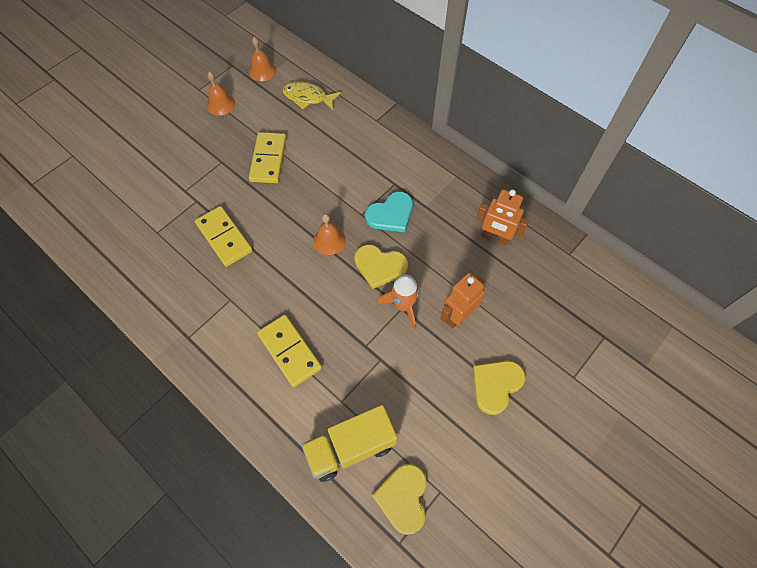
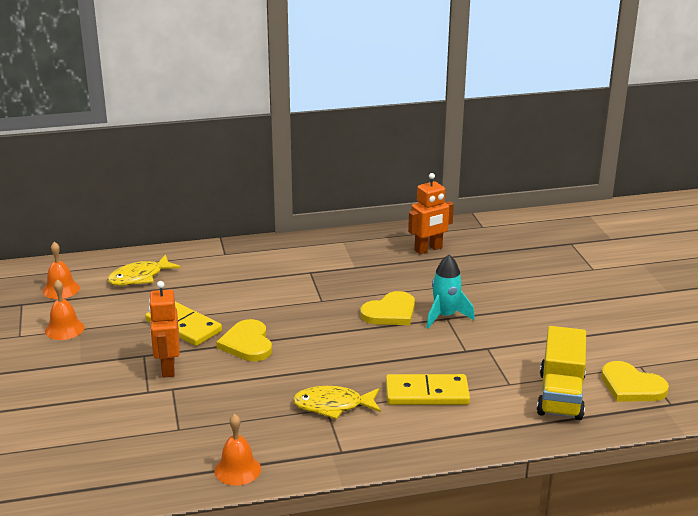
camera: 55 degrees left, 35 degrees down
yellow domino [195,206,253,267] -> none
orange bell [313,214,346,255] -> orange bell moved to [215,414,261,486]
turquoise heart [365,192,413,232] -> none
orange rocket [377,274,419,329] -> turquoise rocket [427,255,475,329]
orange robot [440,273,485,328] -> orange robot moved to [149,281,180,378]
yellow heart [473,360,525,415] -> yellow heart moved to [216,319,272,361]
none -> yellow fish [293,386,381,419]

